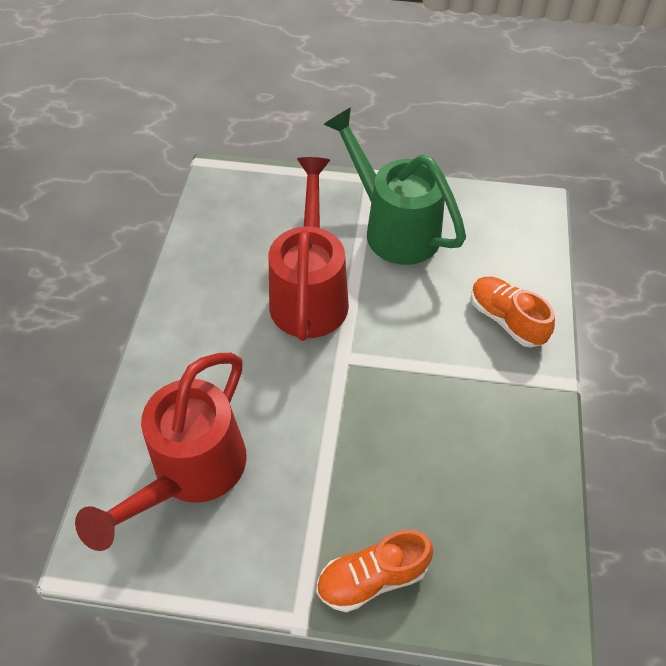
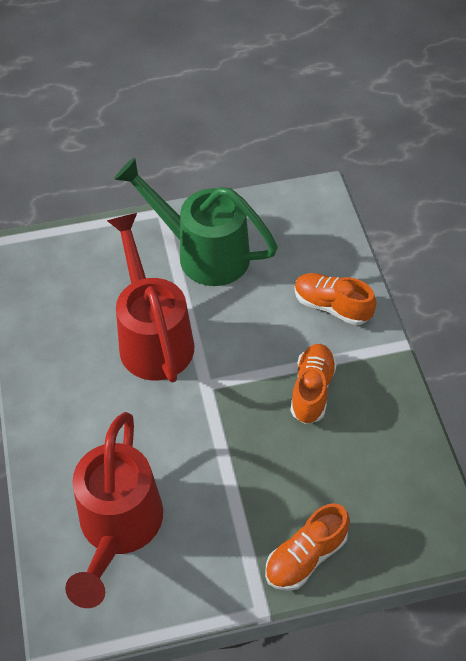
camera: 20 degrees left, 0 degrees up
none -> orange shoe [290,344,337,424]

